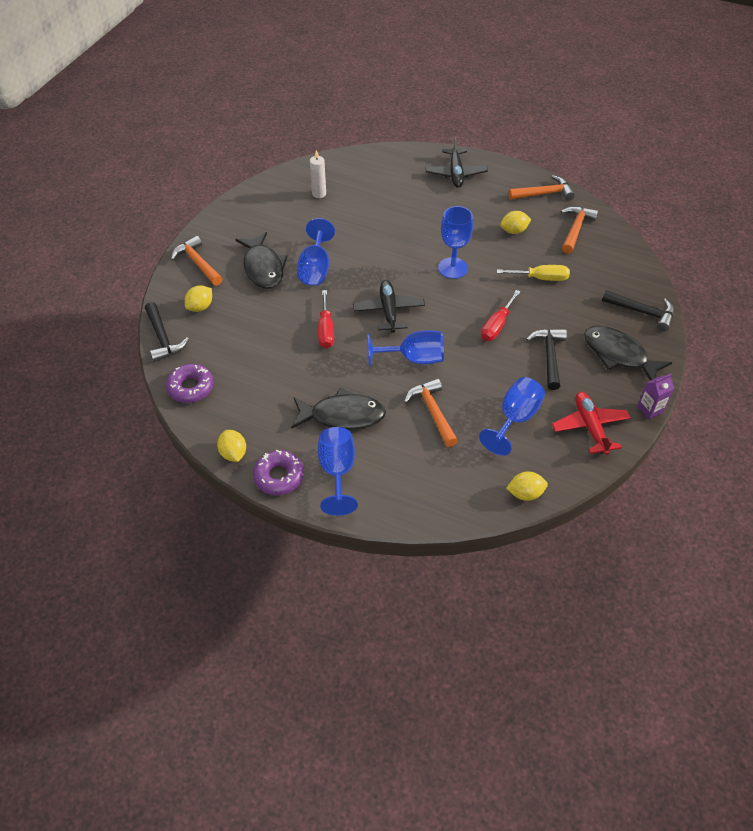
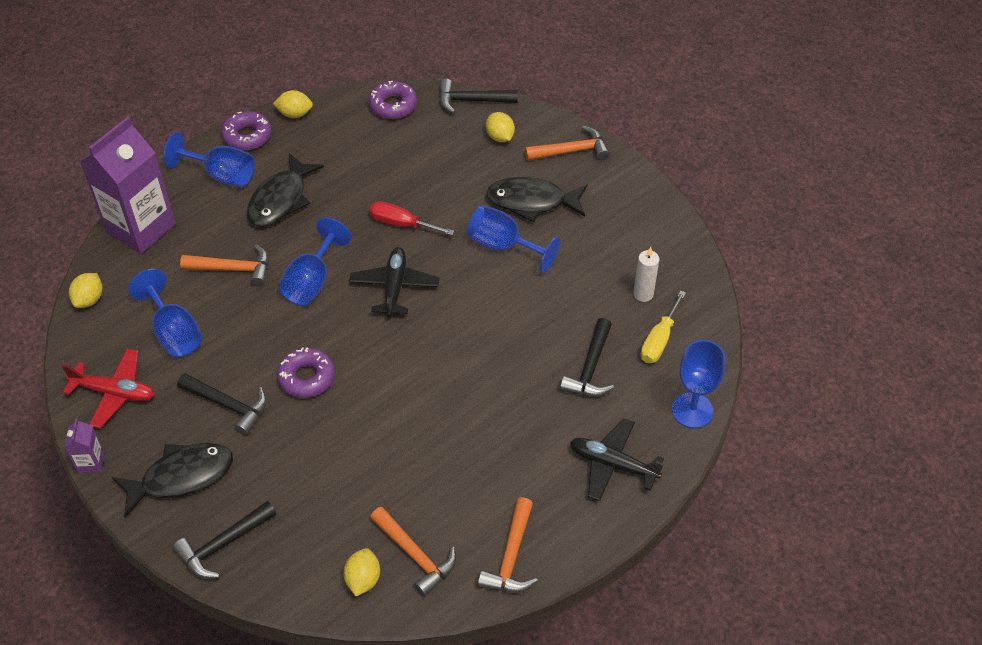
camera: 115 degrees right, 0 degrees up
black plane [353,280,425,333] -> black plane turned 105 degrees counterclockwise [349,247,440,317]
blue goblet [438,206,473,279] -> blue goblet moved to [672,340,725,428]
red screwdriver [481,290,521,341] -> purple donut [277,347,335,398]
yellow screwdriver [497,265,570,281] -> yellow screwdriver moved to [641,290,686,363]
yellow lemon [500,211,531,234] -> yellow lemon moved to [344,548,380,596]
none -> purple carton [80,117,176,254]
none -> black hammer [560,318,614,397]

